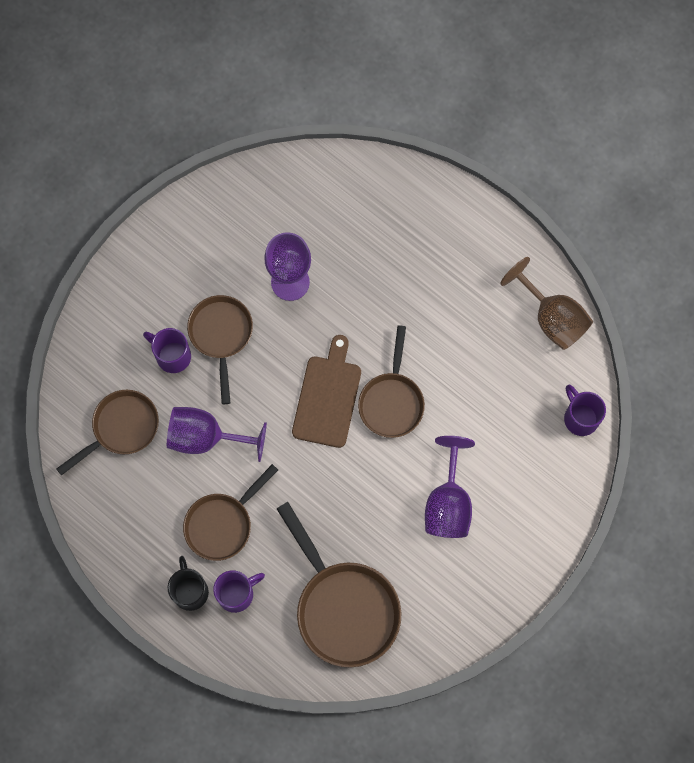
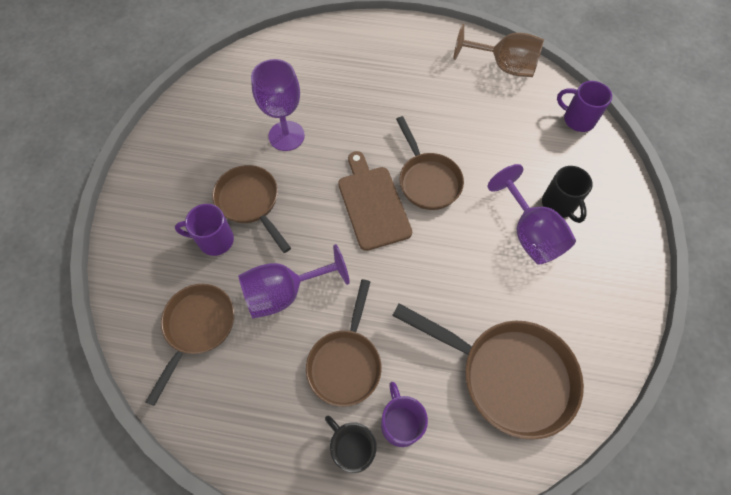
camera: 30 degrees left, 10 degrees down
purple mug [213,570,265,613] -> purple mug turned 45 degrees counterclockwise [381,382,428,447]
none -> black mug [542,166,593,223]

